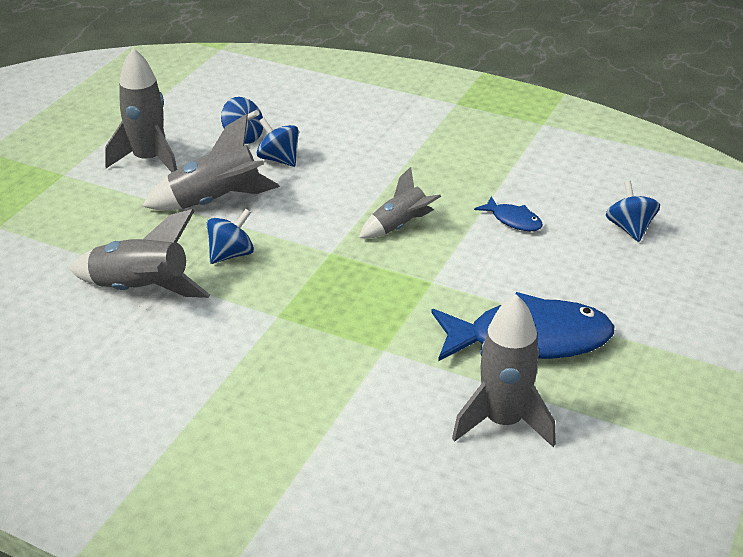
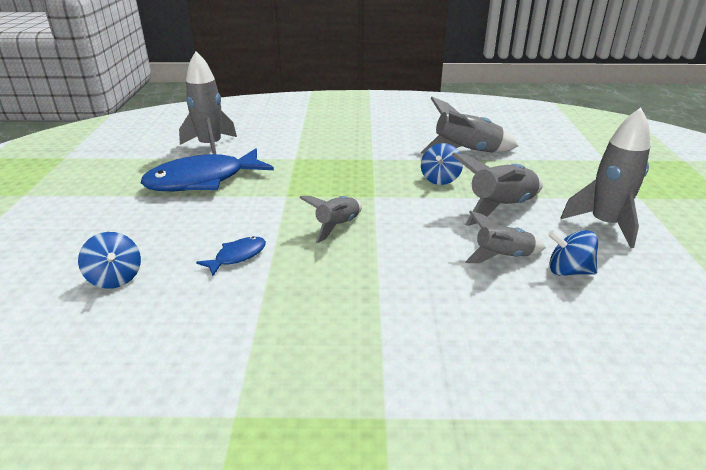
camera: 155 degrees right, 5 degrees down
blue spinning top [257,118,299,167] -> grey rocket [465,211,546,263]
blue fish [474,197,543,231] -> blue fish turned 120 degrees clockwise [196,237,266,276]

